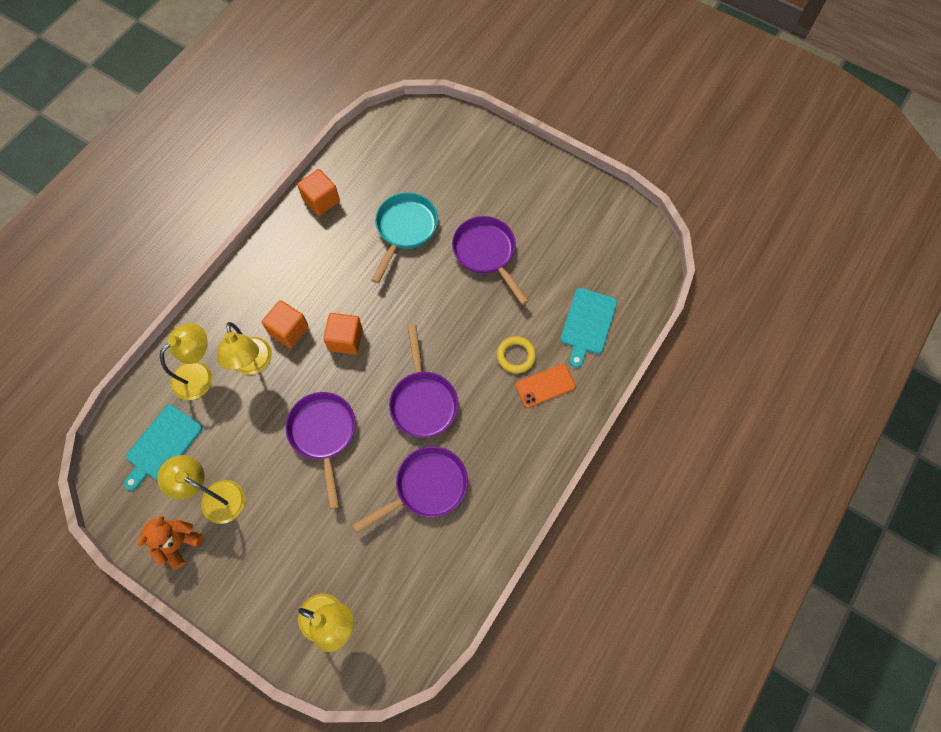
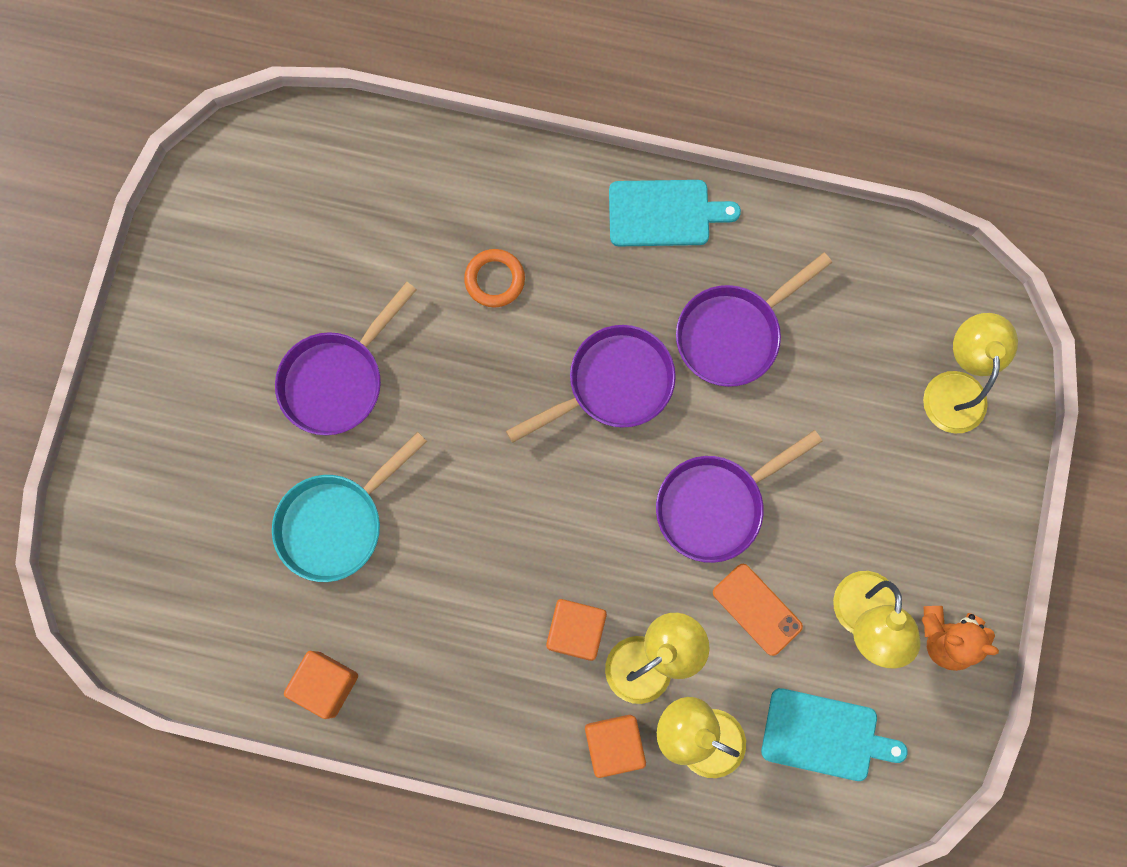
camera: 110 degrees left, 10 degrees up
orange cube [323,313,363,355] -> orange cube moved to [585,715,646,778]
purple pan [352,446,468,533] -> purple pan turned 75 degrees counterclockwise [676,252,832,387]
turquoise pan [371,192,438,283] -> turquoise pan turned 45 degrees counterclockwise [272,432,427,582]
yellow ring [497,336,536,373] -> orange ring [464,249,525,307]
orange phone [515,364,576,408] -> orange phone moved to [713,564,803,656]
turquoise cutting board [560,288,617,368] -> turquoise cutting board moved to [609,180,741,246]

